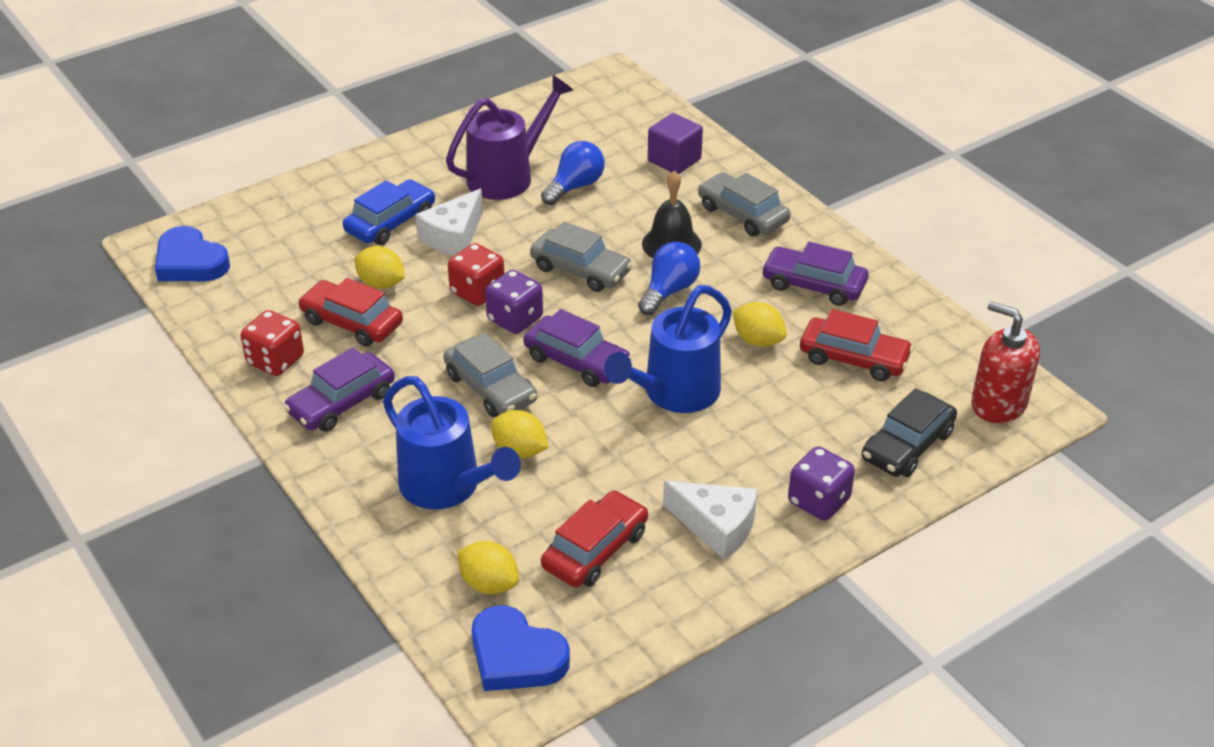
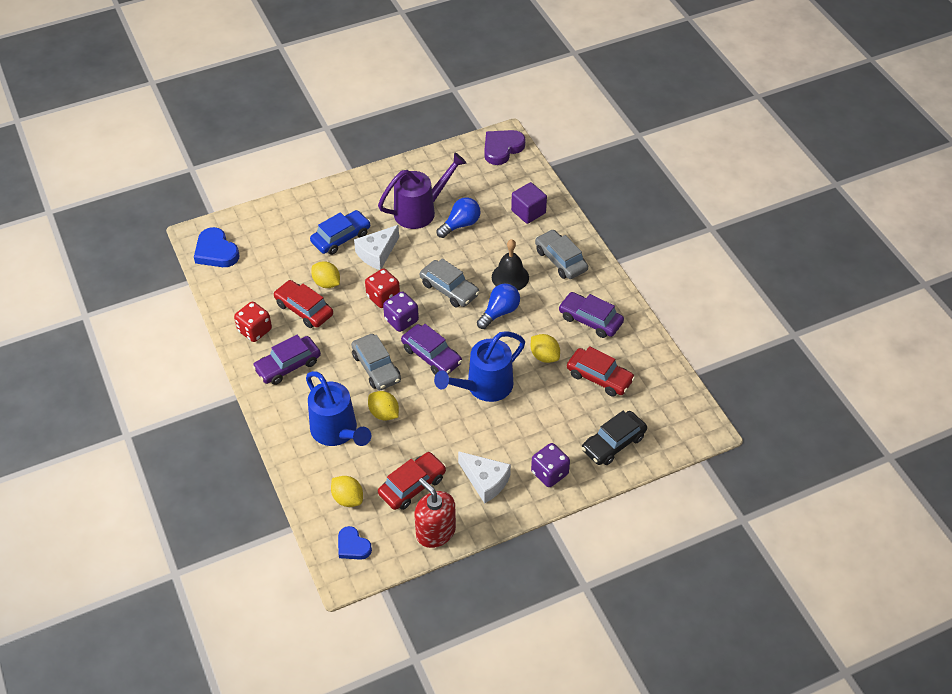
camera: 10 degrees right, 10 degrees up
blue heart [472,606,570,691] -> blue heart [338,526,372,560], size x0.65
red soap dispenser [972,301,1040,423] -> red soap dispenser moved to [414,478,456,548]
none -> purple heart [484,130,526,165]

